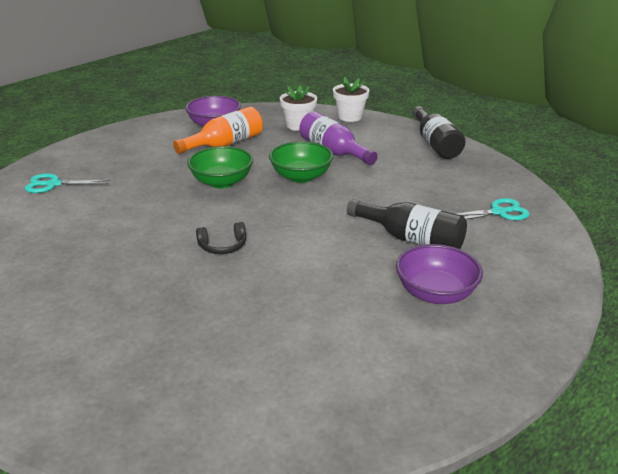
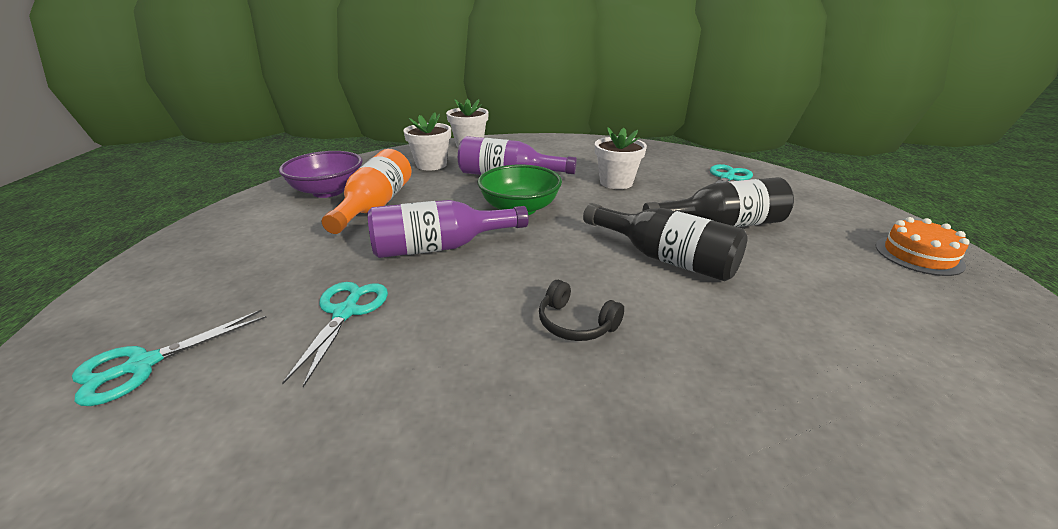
camera: 40 degrees left, 0 degrees up
green bowl [187,146,253,188] -> purple bottle [367,200,529,258]
black headphones [196,222,246,254] -> black headphones turned 90 degrees clockwise [539,280,624,341]
purple bowl [396,244,483,304] -> none
black bottle [412,106,465,159] -> black bottle moved to [583,203,748,281]
none -> turquoise scissors [282,282,388,387]
none -> white flower pot [595,127,647,189]
none -> orange cake [876,217,970,276]

